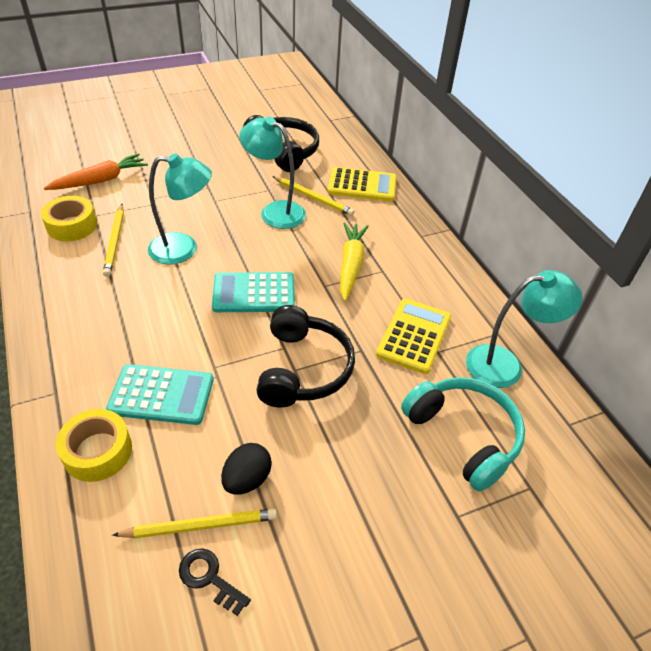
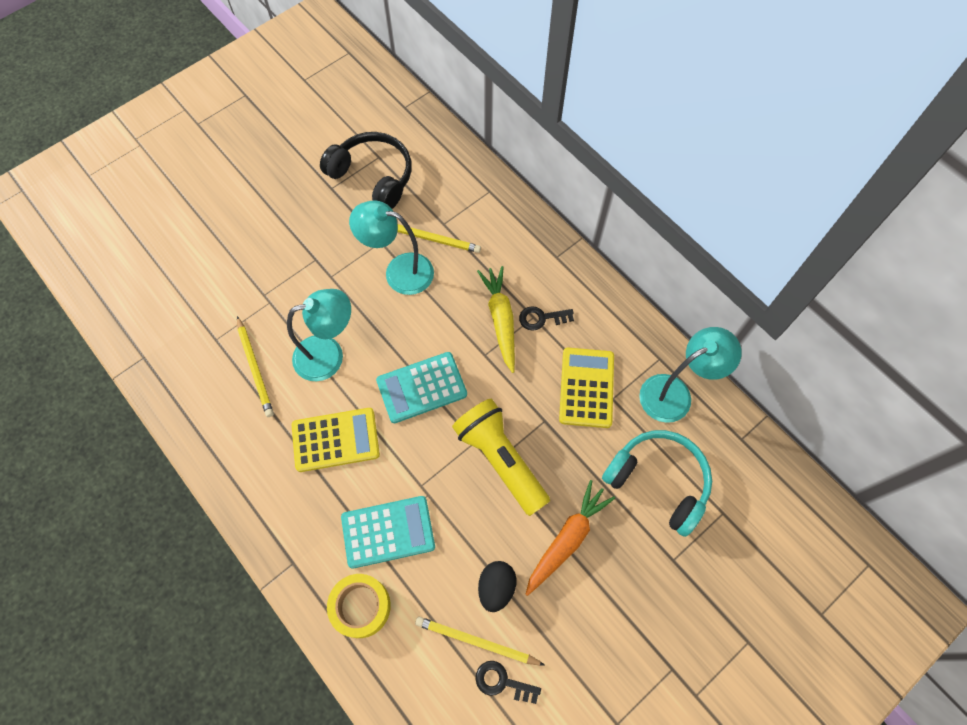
camera: 15 degrees left, 20 degrees up
yellow tape [41,196,97,241] -> none
orange carrot [44,153,148,190] -> orange carrot moved to [526,480,615,596]
yellow pencil [112,508,277,538] -> yellow pencil turned 135 degrees counterclockwise [415,617,544,665]
black headphones [256,305,355,407] -> yellow flashlight [452,399,550,516]
yellow calculator [328,167,397,202] -> yellow calculator moved to [292,408,380,472]
none -> black key [519,306,574,331]

